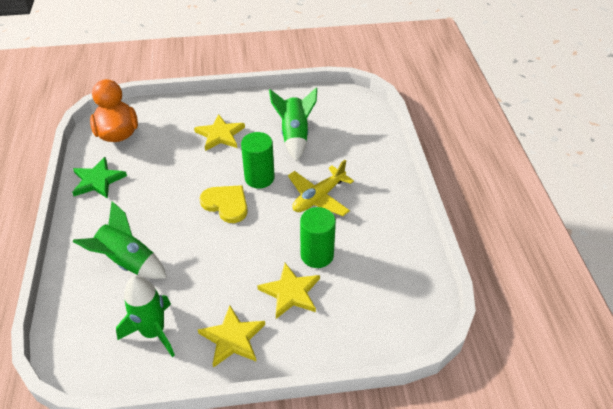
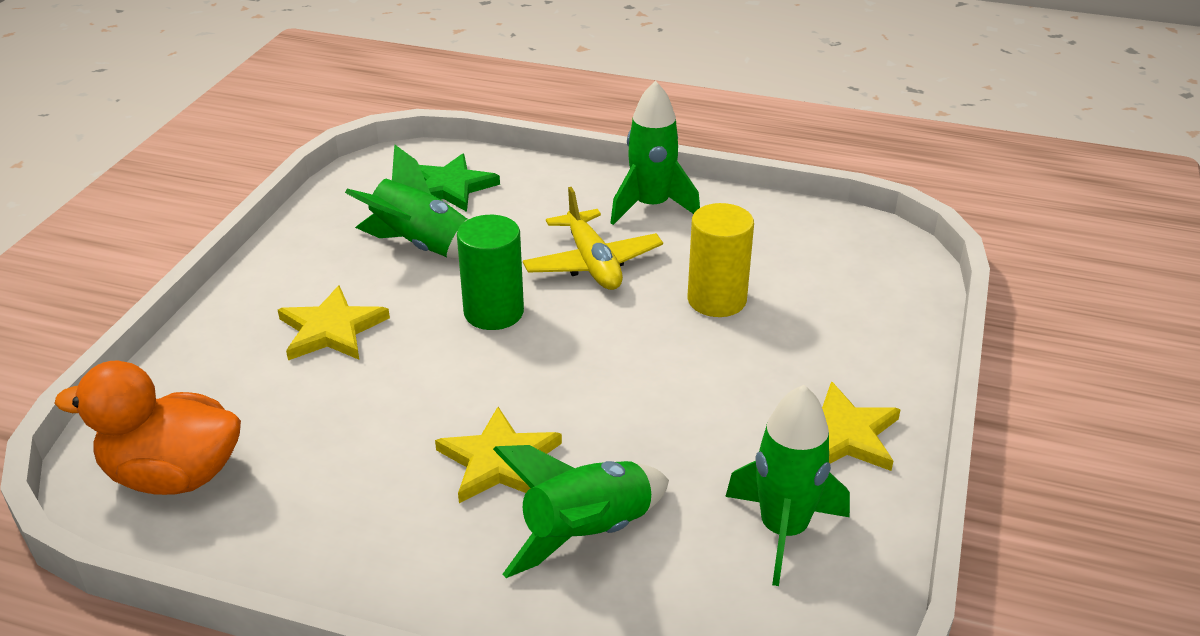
camera: 65 degrees left, 10 degrees down
green star [72,157,127,199] -> green star moved to [419,154,500,212]
yellow heart [199,185,248,223] -> none
yellow star [257,263,320,319] -> yellow star moved to [435,407,562,503]
green cylinder [300,207,336,268] -> yellow cylinder [687,203,754,317]
none -> green rocket [610,81,700,225]

